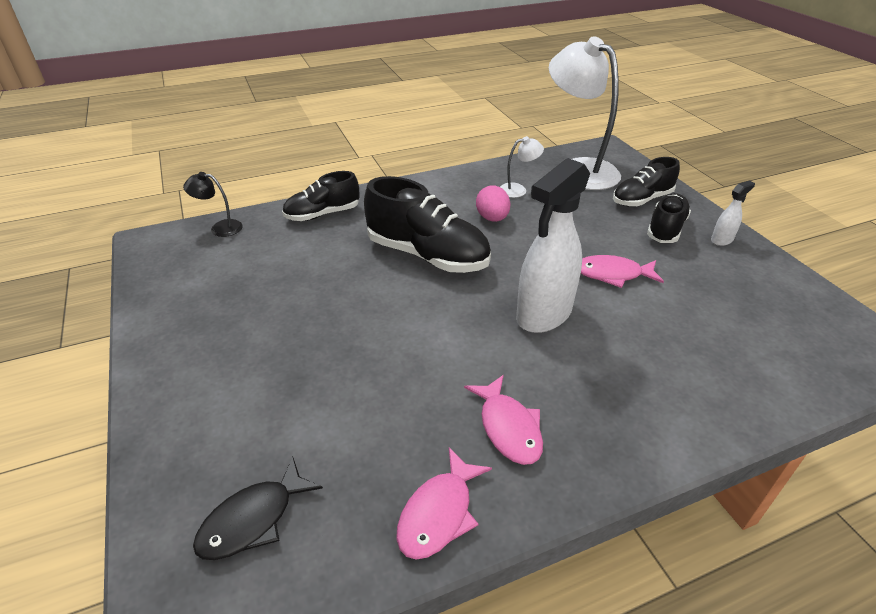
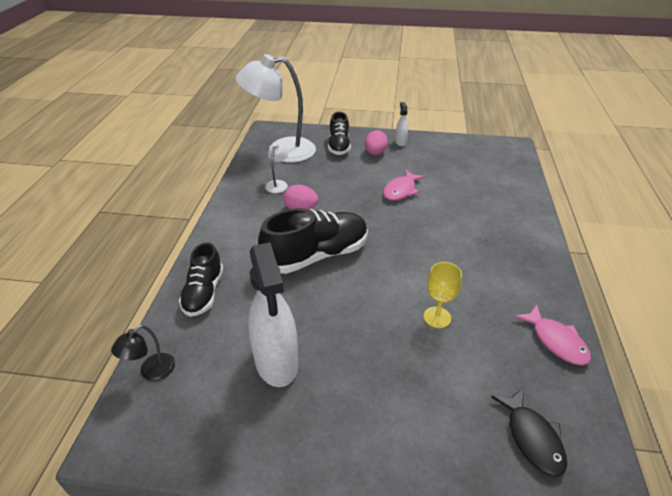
camera: 60 degrees left, 0 degrees up
pink fish [464,375,543,465] -> none
white spray bottle [516,158,590,333] -> white spray bottle moved to [248,242,298,387]
black shoe [647,193,691,243] -> pink egg [365,130,388,155]
none -> yellow goblet [423,262,462,328]

